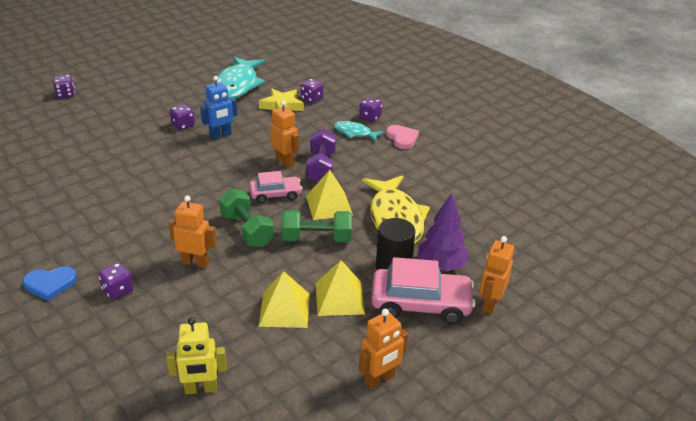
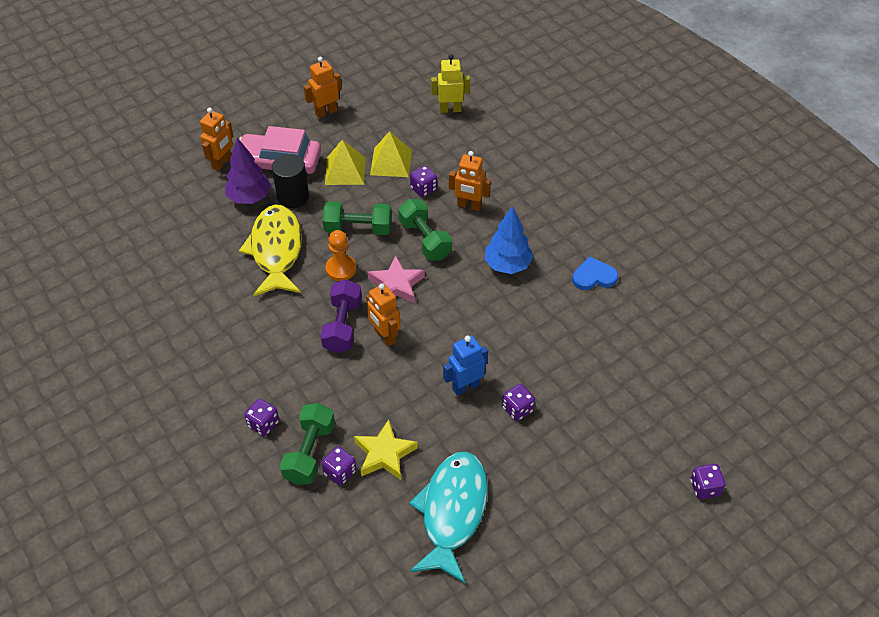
camera: 175 degrees left, 15 degrees up
blue heart [23,266,77,301] -> blue heart moved to [572,256,618,290]
purple dice [98,263,133,300] -> purple dice moved to [410,166,437,197]
pink car [249,171,303,203] -> pink star [368,256,425,304]
yellow pyramid [306,170,353,220] -> orange pawn [326,230,357,281]
turquoise fish [334,121,384,142] -> none
pink heart [386,125,419,149] -> none
none -> green dumbbell [280,403,335,485]
none -> blue tree [485,206,533,274]

